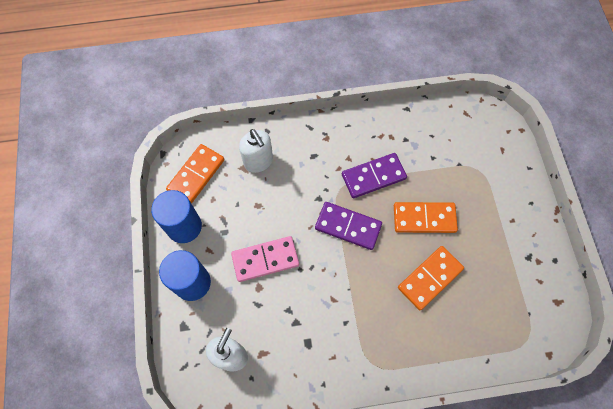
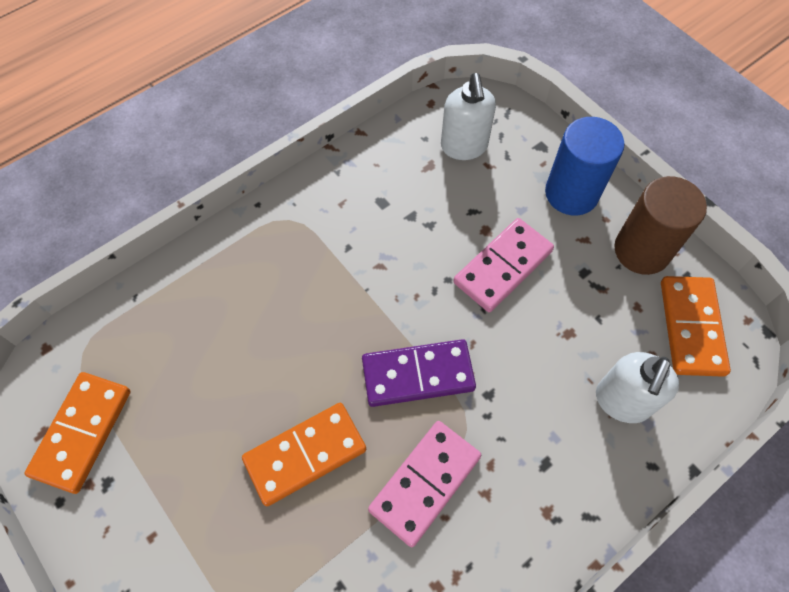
camera: 150 degrees right, 5 degrees down
blue cylinder [151,190,202,243] -> brown cylinder [614,176,707,275]
white soap dispenser [239,129,273,173] -> white soap dispenser turned 90 degrees counterclockwise [596,352,679,423]
purple domino [342,153,407,198] -> pink domino [368,421,481,547]
orange domino [398,246,464,311] -> orange domino moved to [24,372,131,494]

